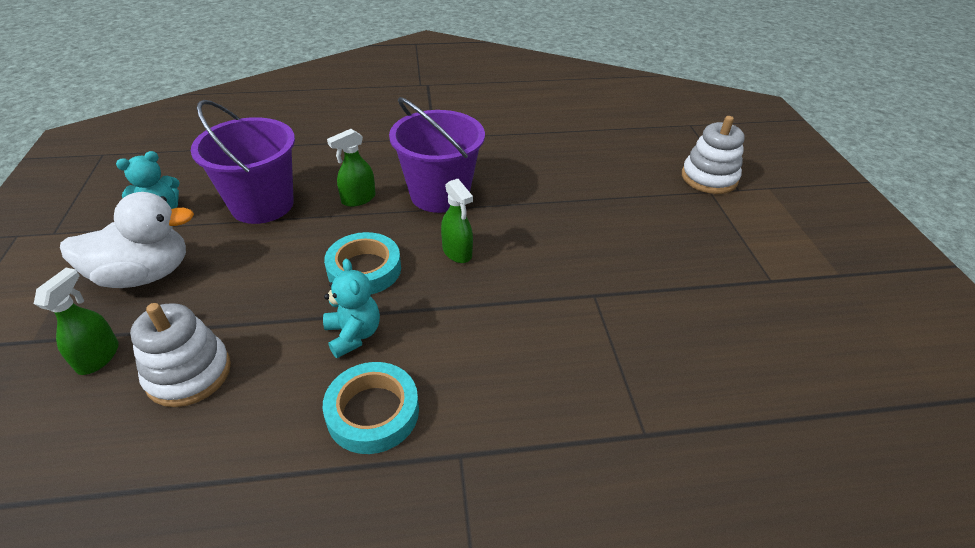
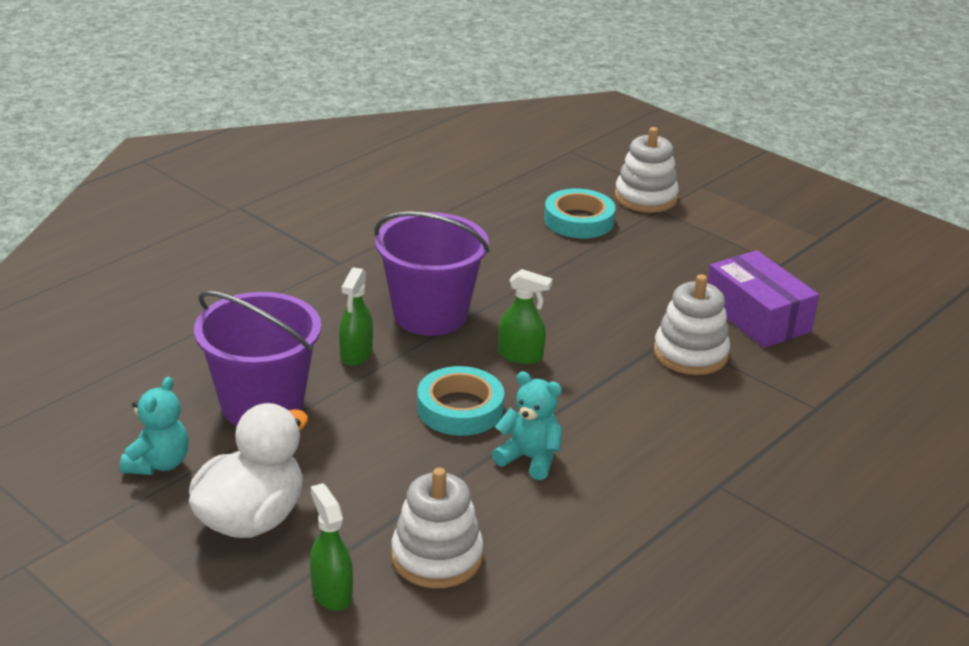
camera: 40 degrees left, 10 degrees down
turquoise tape [323,362,419,454] -> turquoise tape moved to [544,189,616,238]
none -> white stacking toy [654,274,730,375]
none -> purple box [707,250,819,348]

